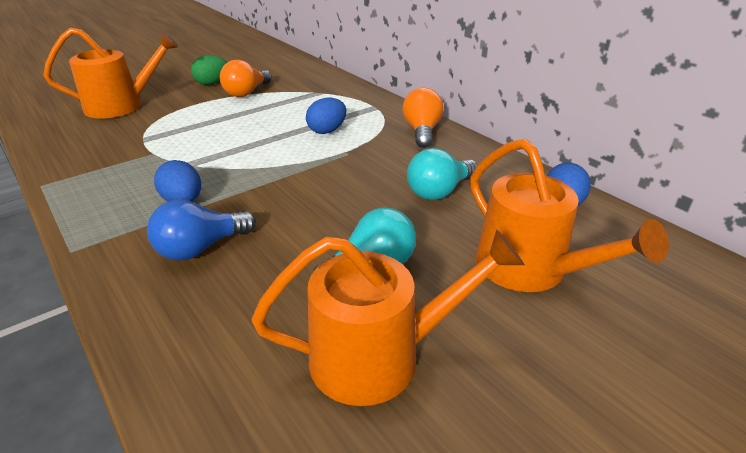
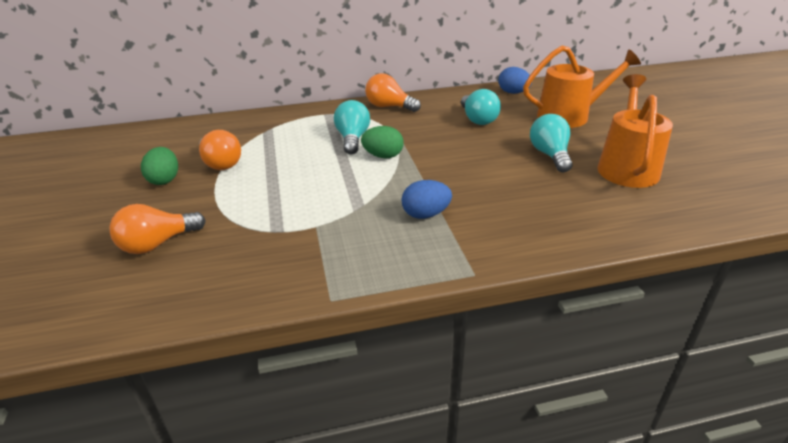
camera: 65 degrees left, 0 degrees up
orange watering can [44,28,179,118] -> orange light bulb [109,204,205,254]
blue light bulb [147,200,256,260] -> none
blue egg [306,98,346,134] -> turquoise light bulb [334,100,370,154]
none -> green egg [361,126,404,158]

